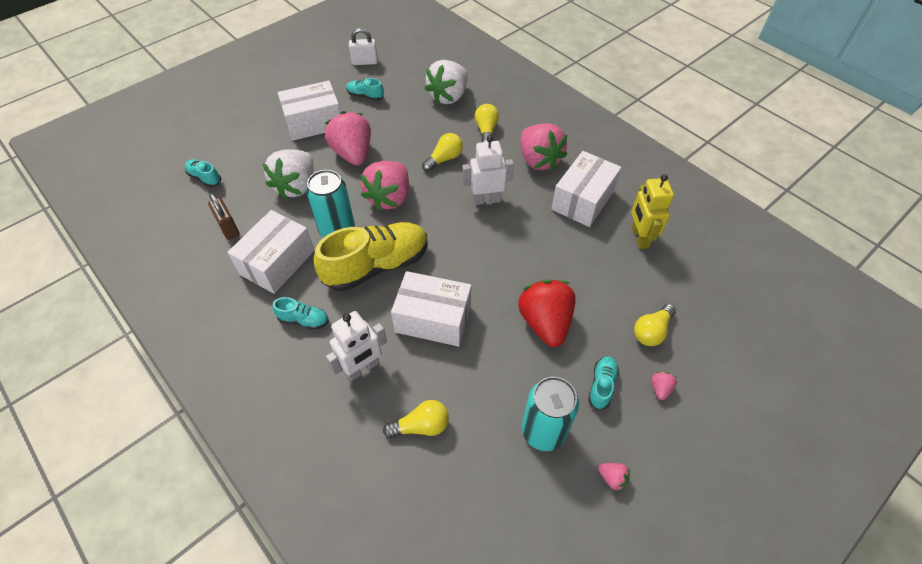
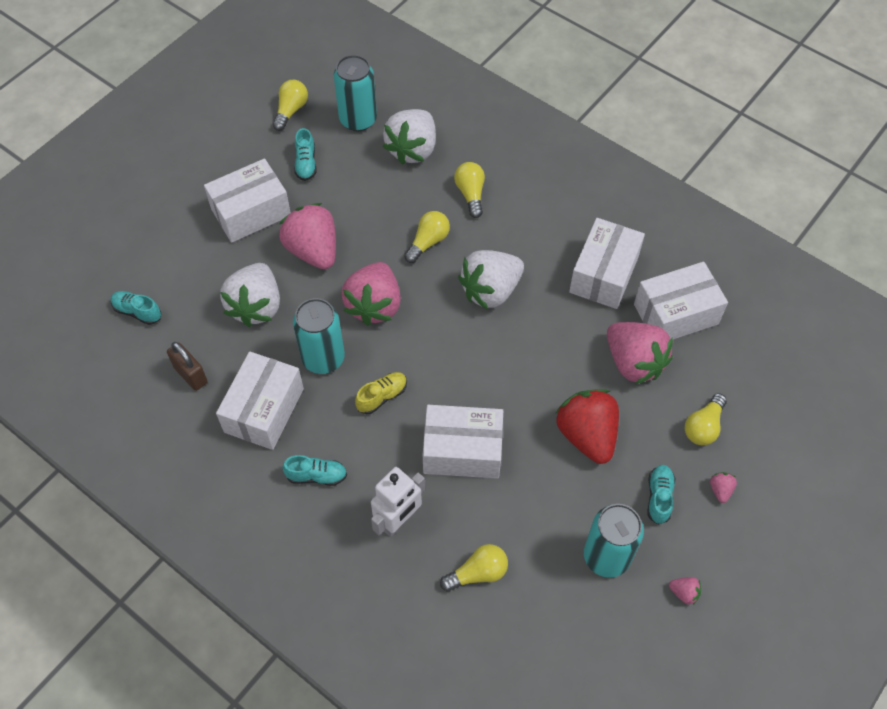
camera: 10 degrees left, 5 degrees up
yellow shoe [314,222,428,291] -> yellow shoe [355,372,407,414], size x0.45
turquoise shoe [346,78,384,101] -> turquoise shoe turned 105 degrees counterclockwise [294,128,317,181]
white padlock [349,28,378,65] -> yellow light bulb [273,80,308,131]
white robot [462,135,514,205] -> white strawberry [458,250,524,309]
pink strawberry [521,123,567,171] -> pink strawberry moved to [607,322,673,384]
yellow robot [631,174,674,249] -> white box [634,262,728,339]
none -> turquoise can [334,55,377,131]

